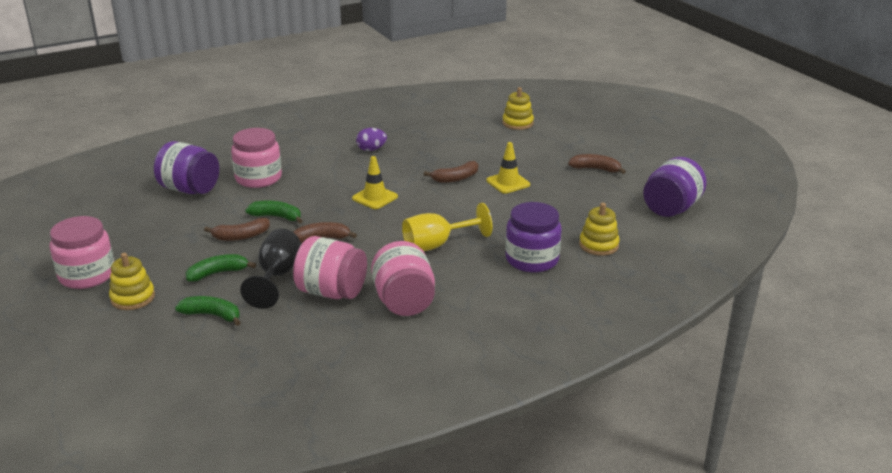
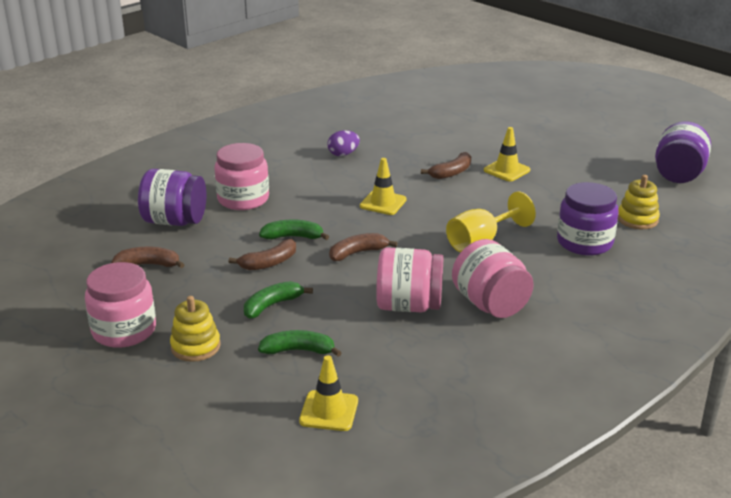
camera: 15 degrees left, 0 degrees up
black goblet [240,229,301,309] -> none
yellow stacking toy [502,87,534,130] -> none
brown banana [568,154,626,174] -> brown banana moved to [111,247,185,268]
none -> yellow traffic cone [299,355,358,431]

